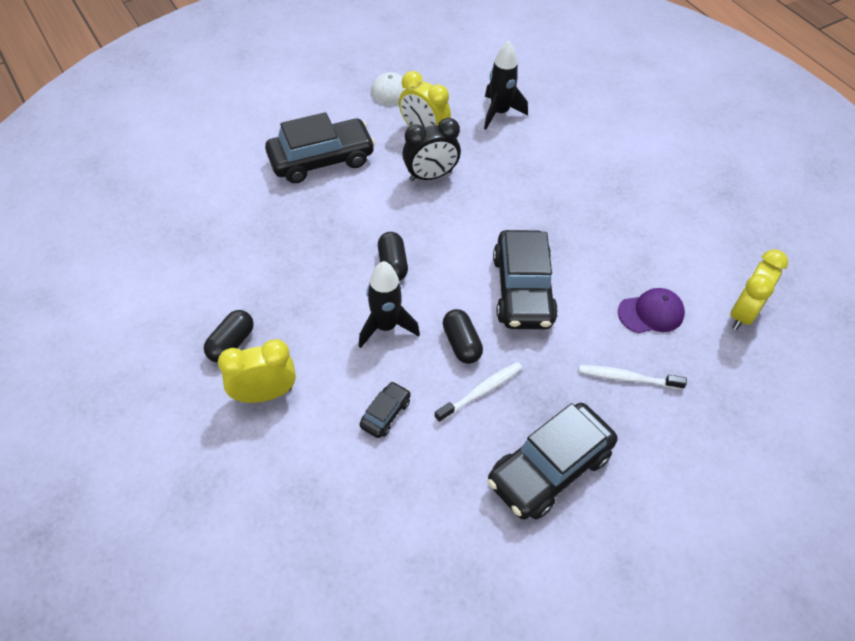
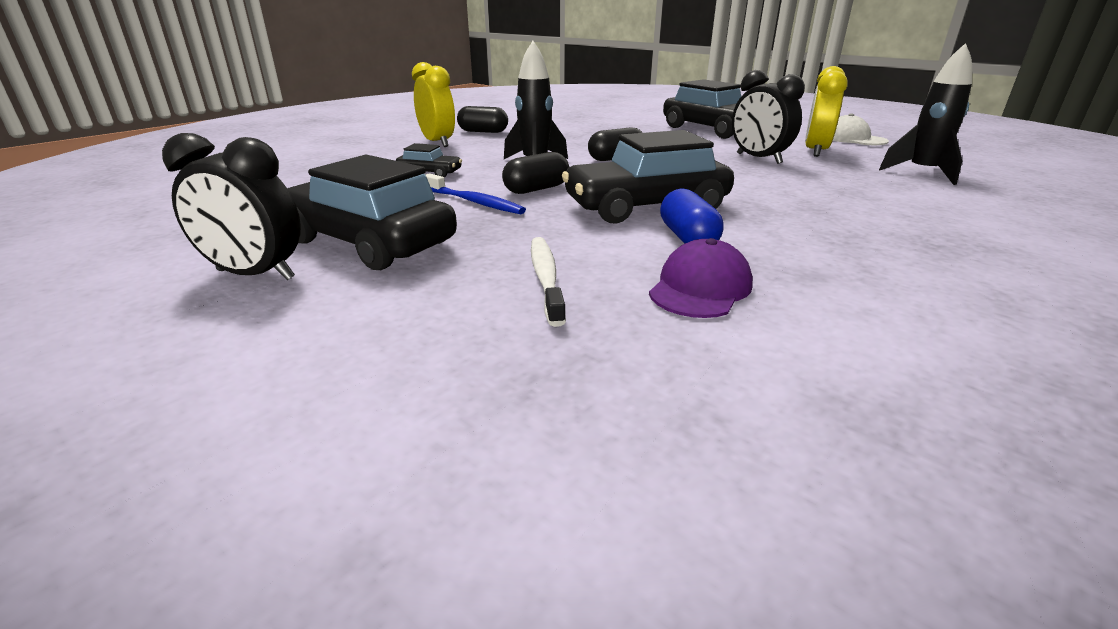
camera: 75 degrees right, 25 degrees down
white toothbrush [434,362,523,423] -> blue toothbrush [425,173,526,214]
purple cap [618,288,685,333] -> purple cap turned 120 degrees counterclockwise [649,238,753,318]
yellow clock [730,249,788,330] -> none
none -> black clock [162,133,301,280]
none -> blue capsule [660,188,724,243]

